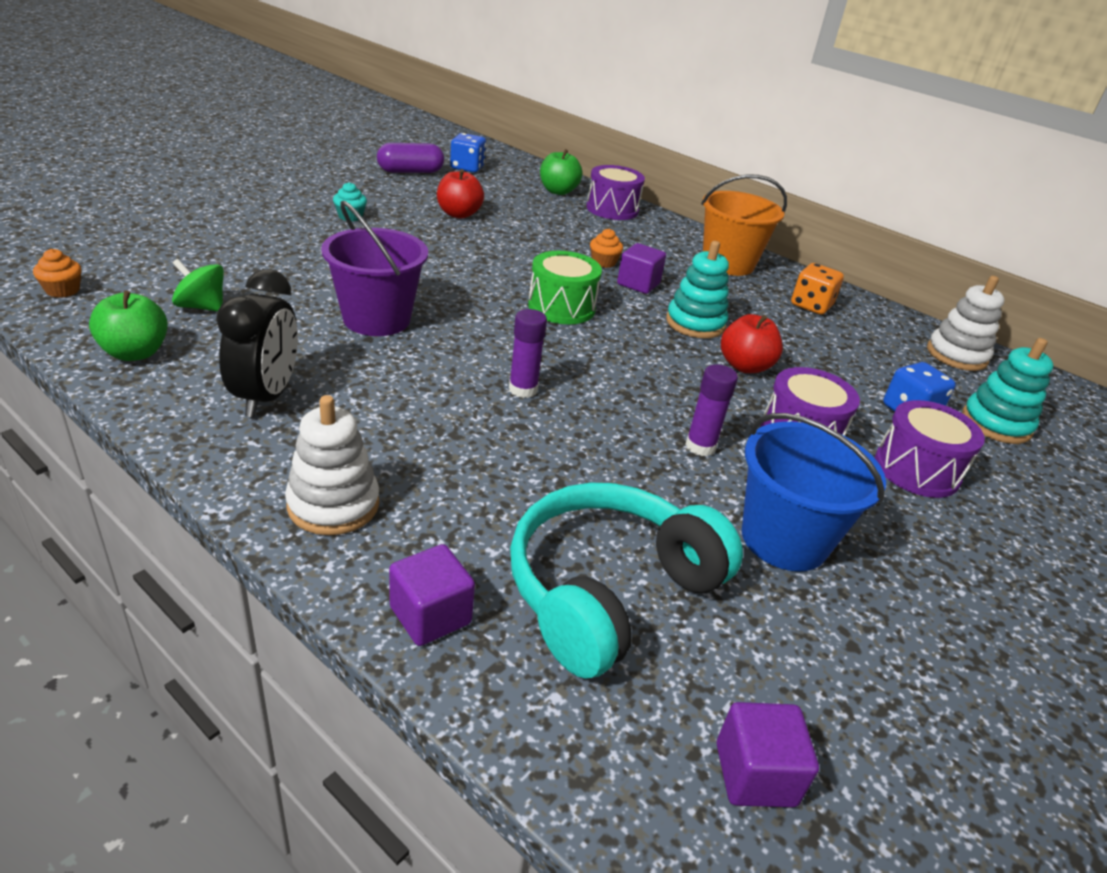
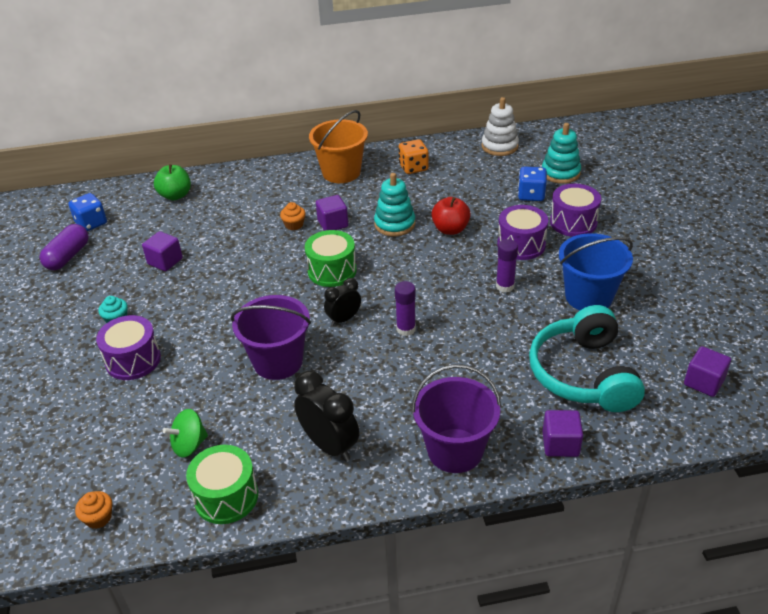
camera: 45 degrees left, 5 degrees up
green apple [89,290,168,361] -> green drum [186,445,258,524]
white stacking toy [285,395,379,535] -> purple bucket [411,364,501,473]
red apple [437,169,484,219] -> purple cube [142,231,183,271]
purple drum [586,165,645,220] -> purple drum moved to [96,315,161,380]
none -> black clock [324,278,361,326]

